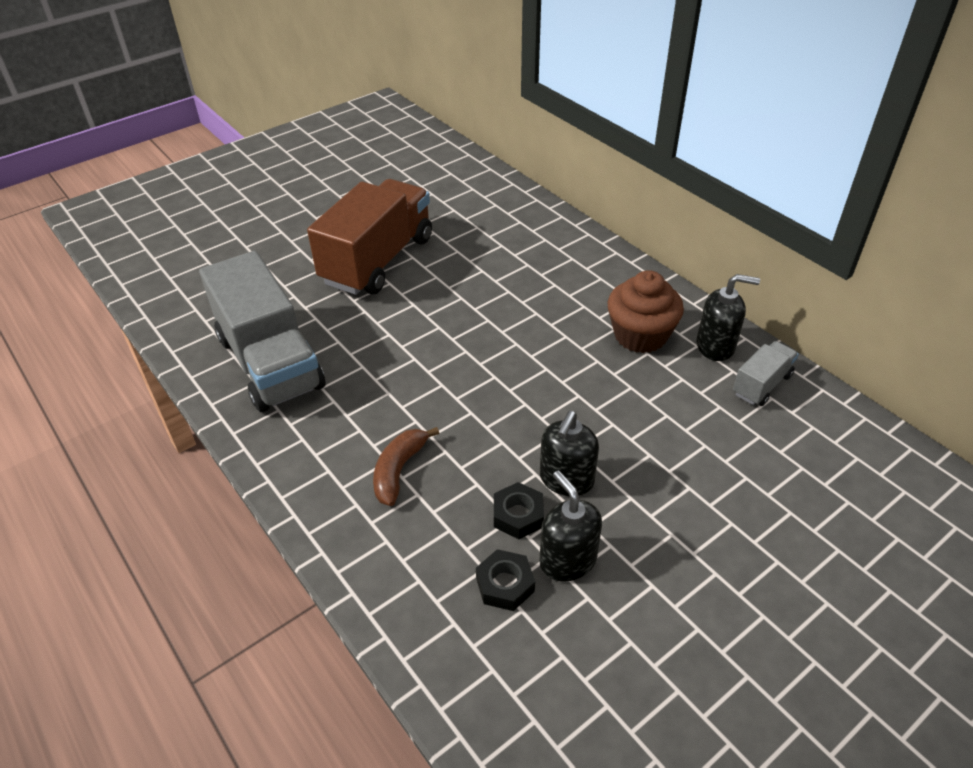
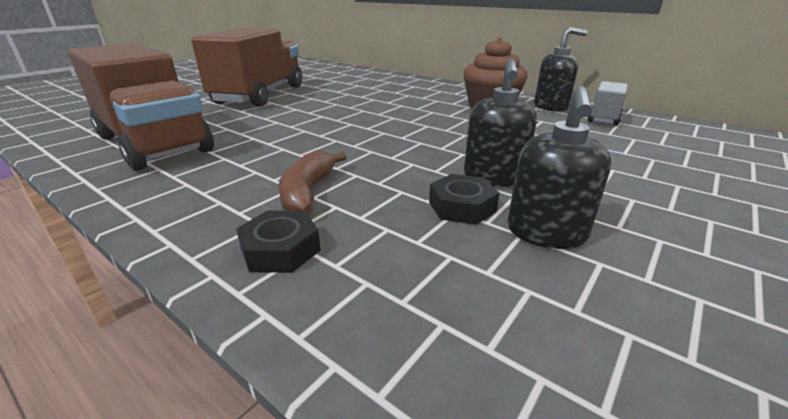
camera: 15 degrees left, 15 degrees down
grey truck [199,251,325,412] -> brown truck [68,43,214,170]
black nut [476,549,535,611] -> black nut moved to [236,211,321,273]
black soap dispenser [539,471,602,582] -> black soap dispenser turned 120 degrees counterclockwise [508,86,611,249]

